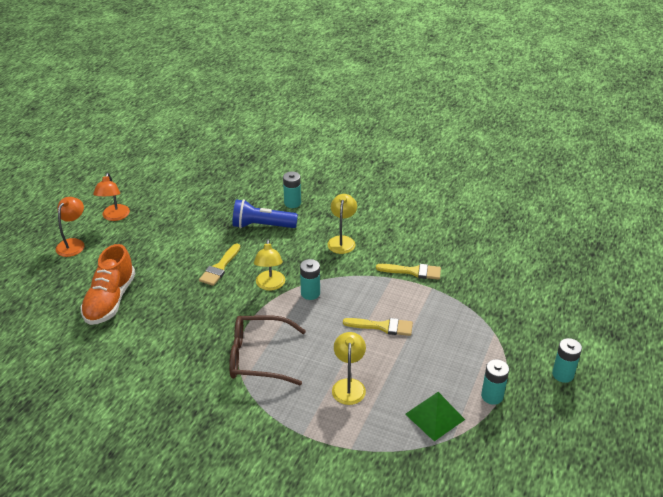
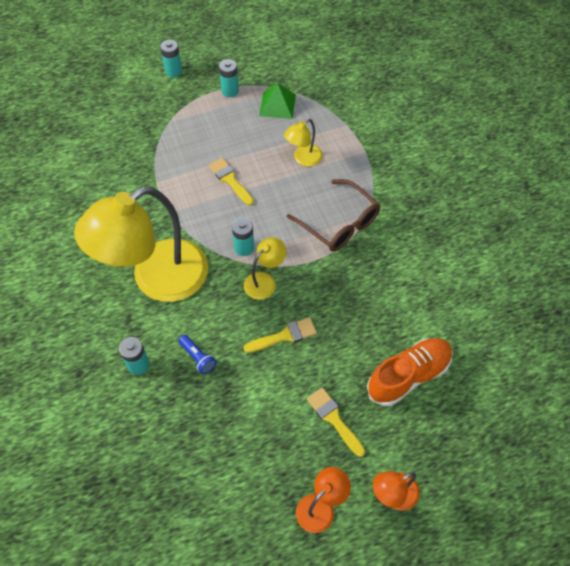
camera: 135 degrees left, 20 degrees up
blue flashlight [232,199,298,228] -> blue flashlight [179,335,216,374], size x0.57
yellow lamp [328,194,357,254] -> yellow lamp [74,186,208,302], size x2.33
yellow brush [376,264,441,280] -> yellow brush moved to [307,388,365,457]

